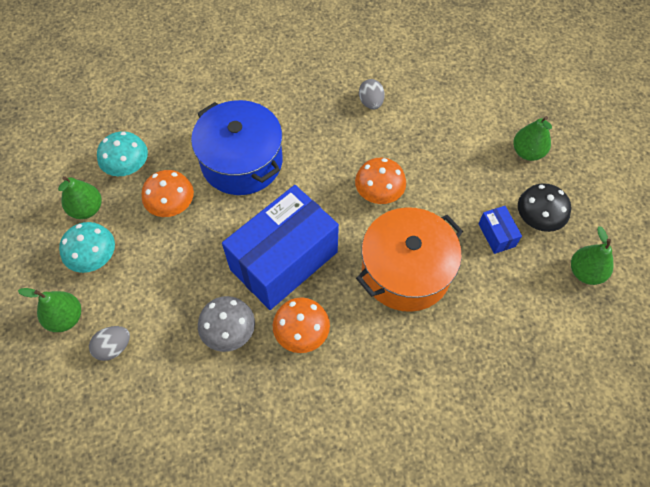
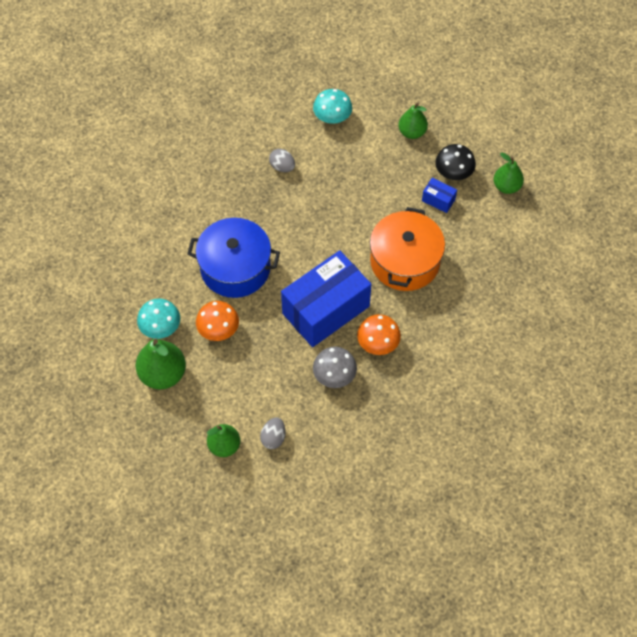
camera: 40 degrees left, 0 degrees up
green pear [58,176,102,219] -> green pear [136,339,186,390], size x1.52
turquoise mushroom [59,222,115,273] -> turquoise mushroom moved to [313,89,352,124]
blue box [222,185,339,310] -> blue box turned 45 degrees clockwise [281,250,371,347]
orange mushroom [355,158,406,204] -> none

